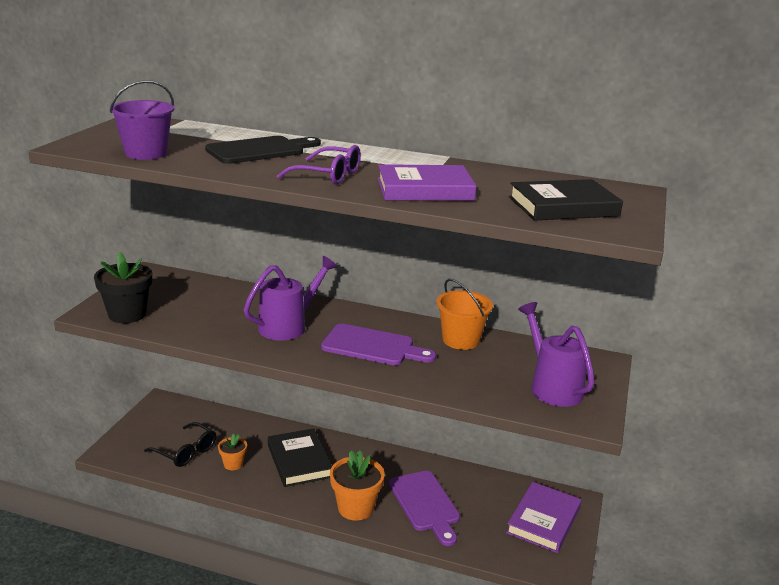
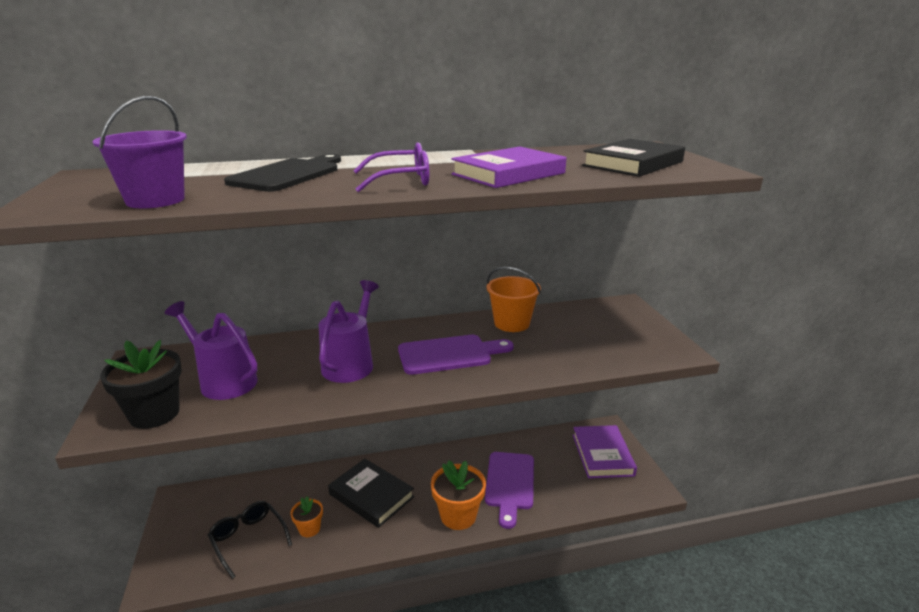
camera: 30 degrees left, 0 degrees up
black glasses [144,422,216,467] -> black glasses turned 135 degrees counterclockwise [208,501,292,579]
purple cutting board [389,471,460,546] -> purple cutting board turned 60 degrees clockwise [485,452,534,529]
purple watering can [518,302,595,407] -> purple watering can moved to [165,301,258,400]

